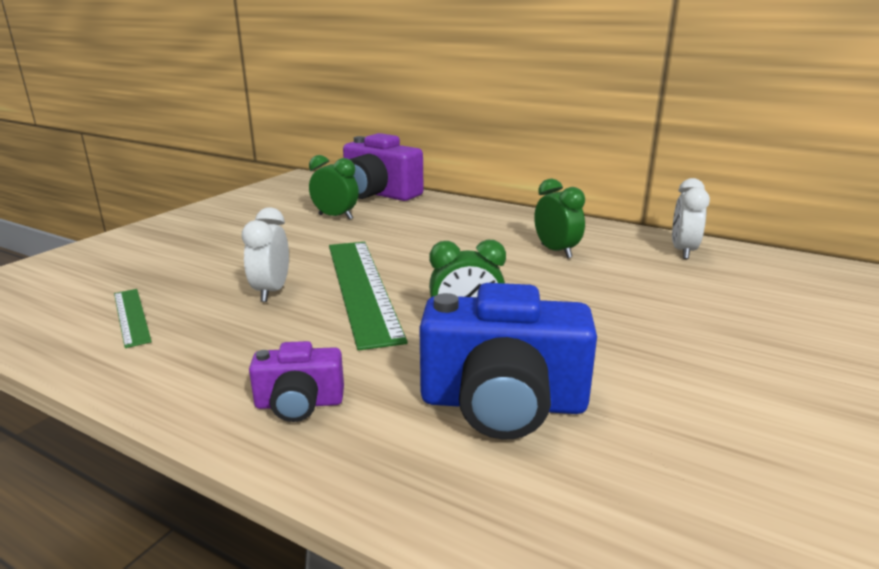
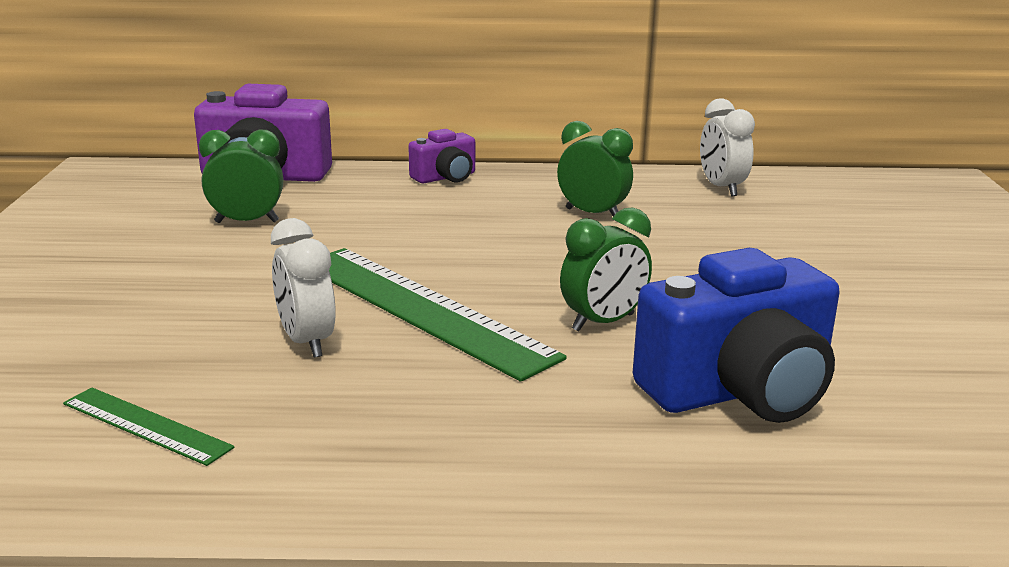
camera: 30 degrees left, 0 degrees up
purple camera [249,341,344,422] -> purple camera moved to [408,129,475,183]

